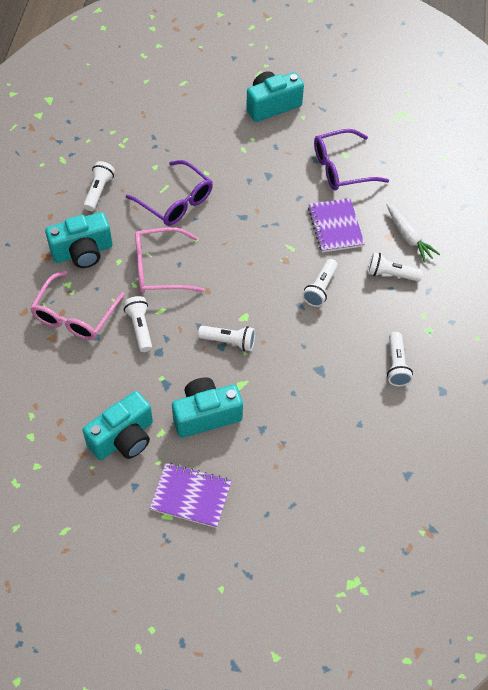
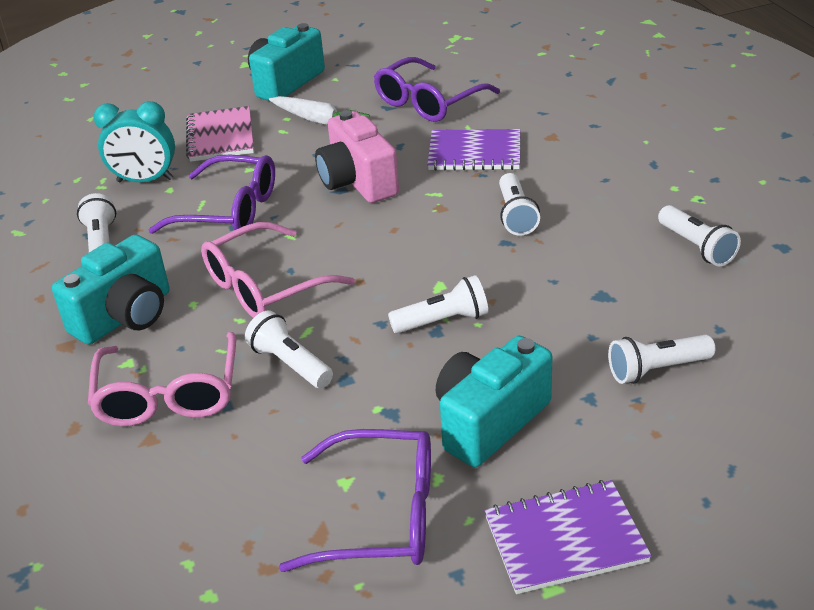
camera: 25 degrees left, 20 degrees down
turquoise camera [82,391,153,460] -> purple glasses [279,429,431,572]
purple notebook [308,198,365,252] -> purple notebook turned 45 degrees counterclockwise [427,129,520,171]
white flashlight [368,252,423,282] -> white flashlight moved to [608,335,715,384]
white carrot [386,203,440,263] -> white carrot moved to [269,96,369,125]
none -> turquoise clock [94,101,175,182]
none -> pink notebook [186,106,254,162]
none -> pink camera [315,110,399,203]

